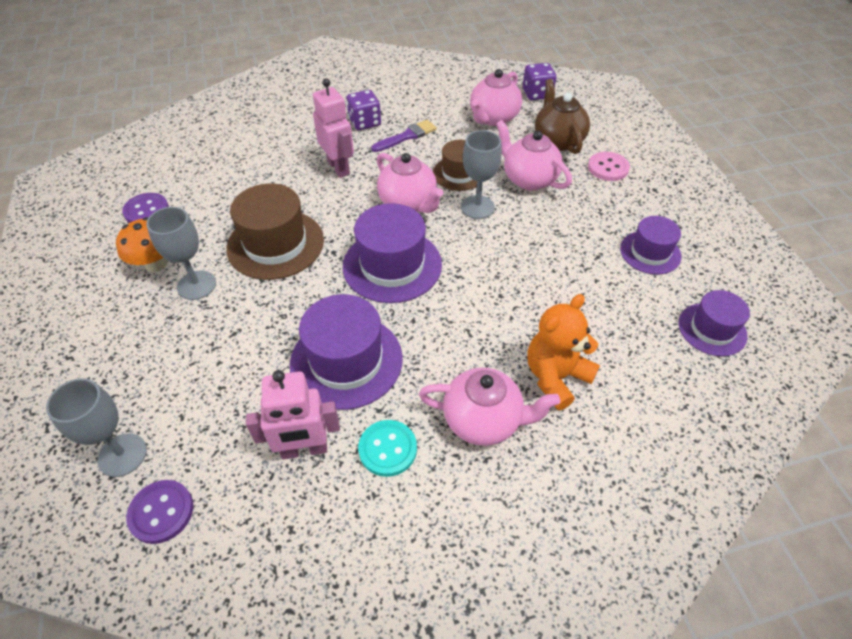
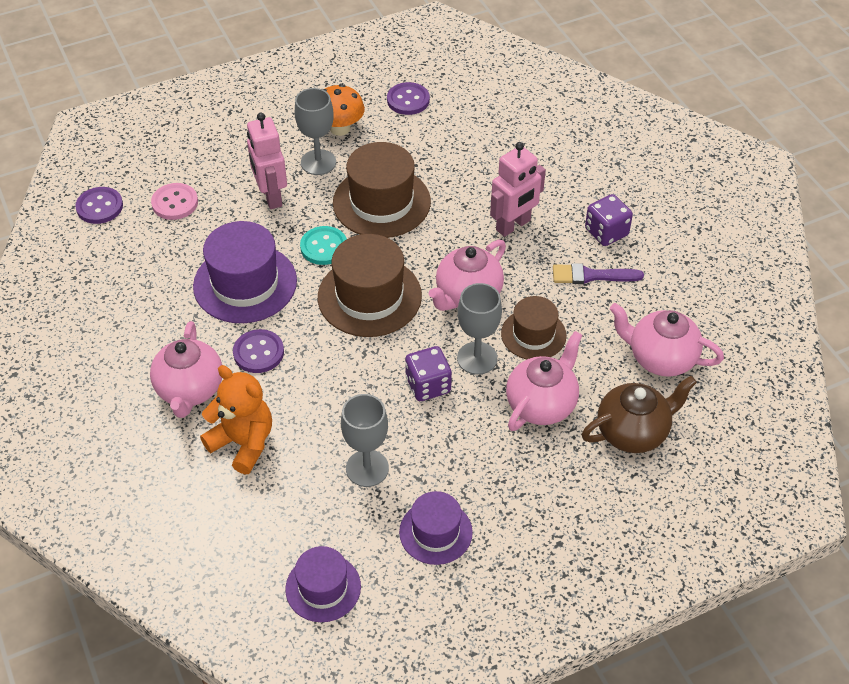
camera: 80 degrees right, 0 degrees up
grey goblet [46,378,147,477] -> grey goblet moved to [341,394,389,487]
pink robot [246,370,340,460] -> pink robot moved to [247,113,287,209]
purple hat [343,203,442,303] -> brown hat [318,234,422,337]
turquoise button [358,420,417,477] -> turquoise button moved to [300,226,347,265]
purple brush [371,120,437,152] -> purple brush turned 135 degrees clockwise [553,263,644,284]
purple dice [523,63,556,100] -> purple dice moved to [405,346,452,401]
pink button [588,152,630,181] -> pink button moved to [151,183,198,220]
none -> purple button [233,329,284,373]

